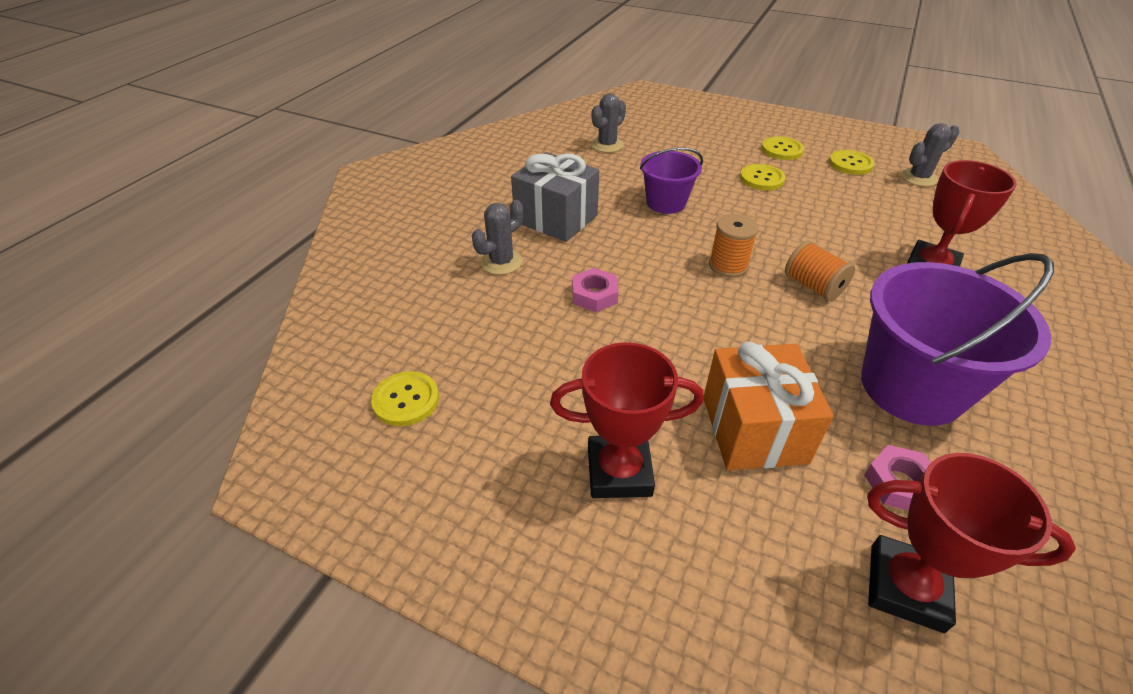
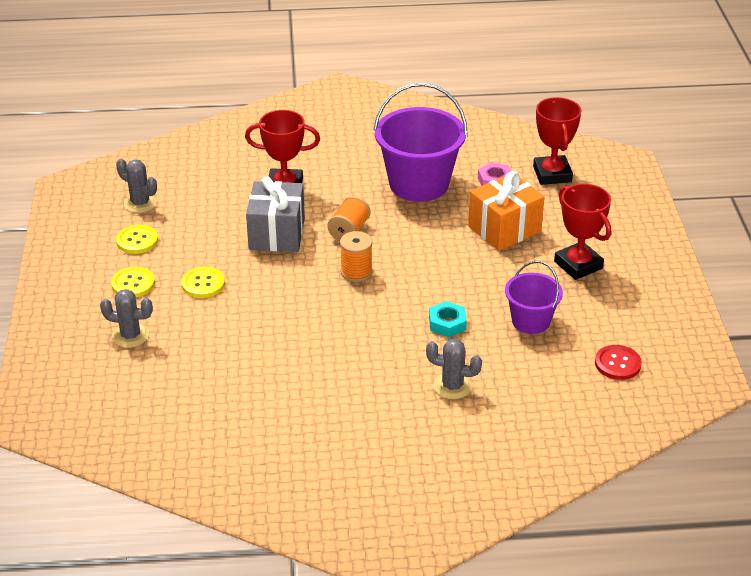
camera: 120 degrees left, 5 degrees down
yellow button [371,371,439,426] -> red button [595,345,642,380]
grey gift [511,152,599,242] -> grey gift moved to [246,176,305,252]
pink nut [572,268,619,312] -> turquoise nut [429,301,467,337]
grey cactus [591,93,626,153] -> grey cactus moved to [100,289,153,348]
purple bucket [640,148,703,214] -> purple bucket moved to [505,261,563,334]

